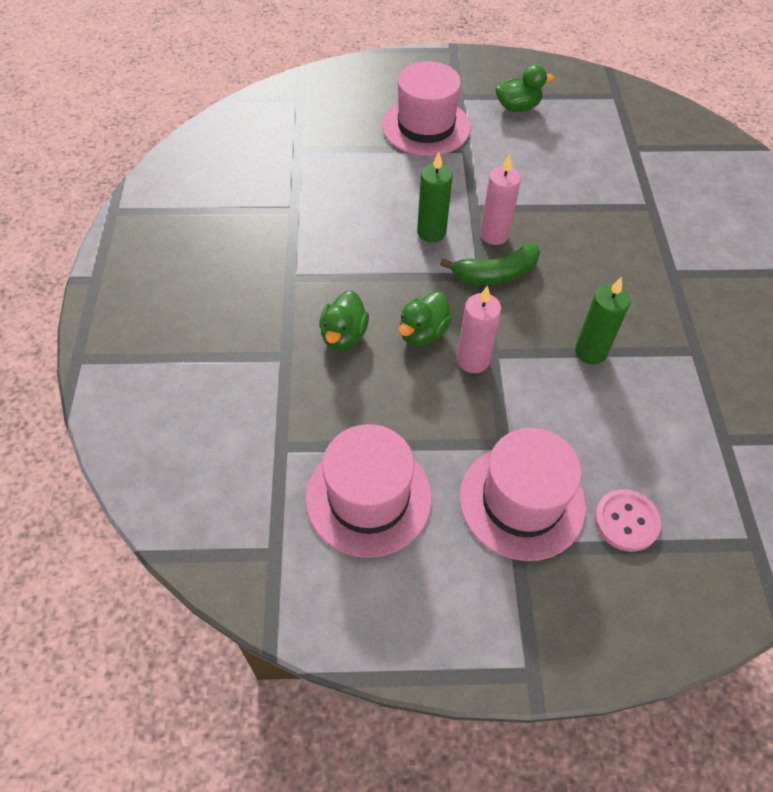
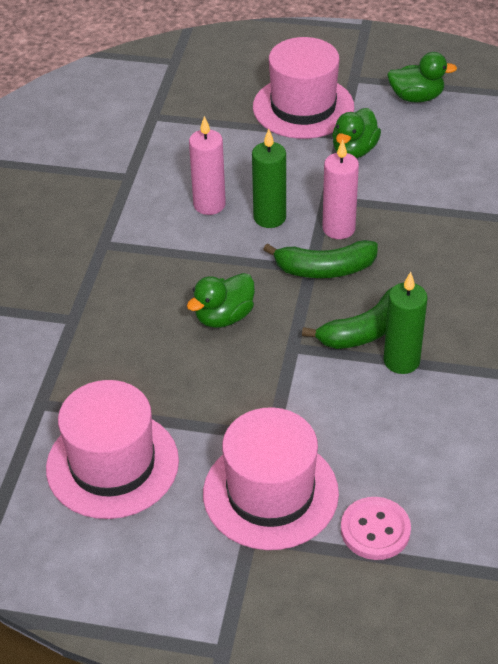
camera: 15 degrees right, 10 degrees down
green duck [319,290,369,350] -> green duck moved to [332,108,381,158]
pink candle [457,285,501,373] -> pink candle moved to [189,116,226,215]
none -> green banana [302,287,393,349]

